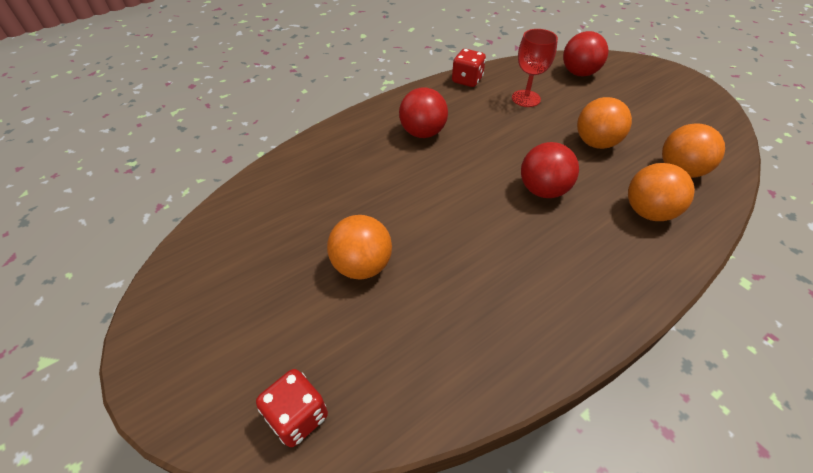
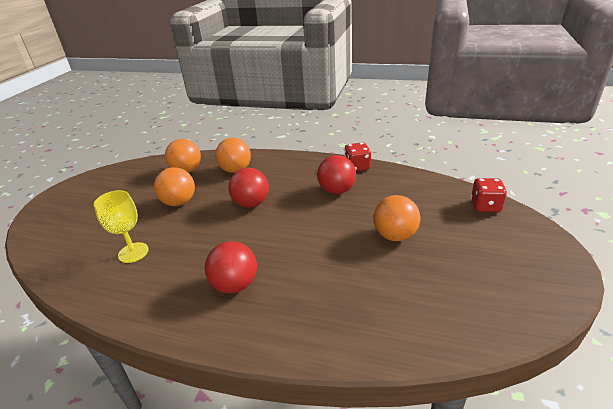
camera: 125 degrees left, 15 degrees down
red dice [452,49,486,87] -> red dice moved to [344,142,371,172]
red goblet [512,29,558,107] -> yellow goblet [94,190,149,263]
red ball [563,31,608,76] -> red ball moved to [317,155,356,194]

